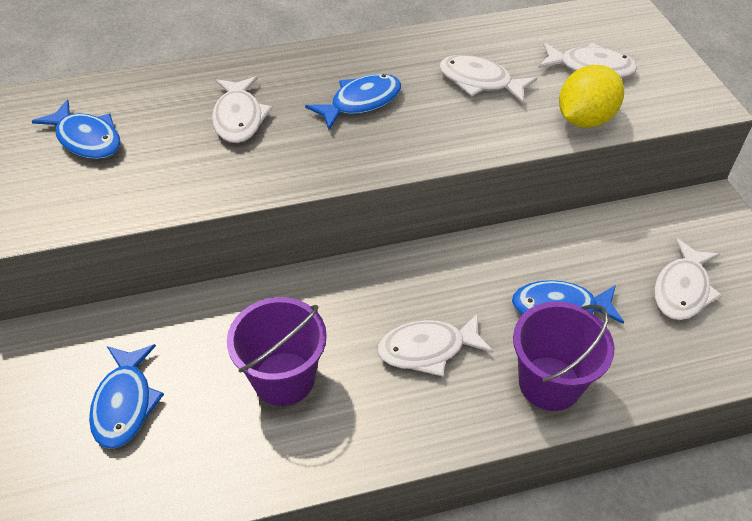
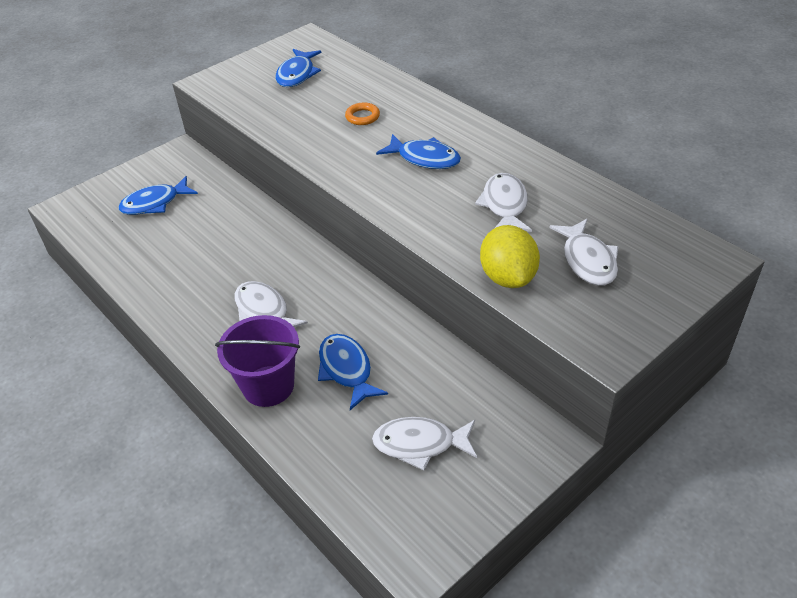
camera: 65 degrees right, 5 degrees down
white fish [212,76,272,143] -> orange ring [345,102,380,125]
purple bucket [227,297,327,406] -> none
yellow lemon [559,65,624,128] -> yellow lemon turned 60 degrees clockwise [480,225,540,288]

